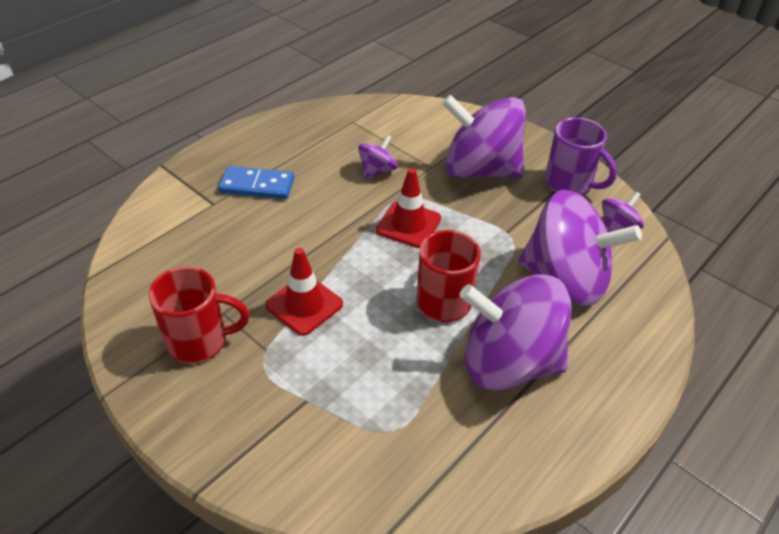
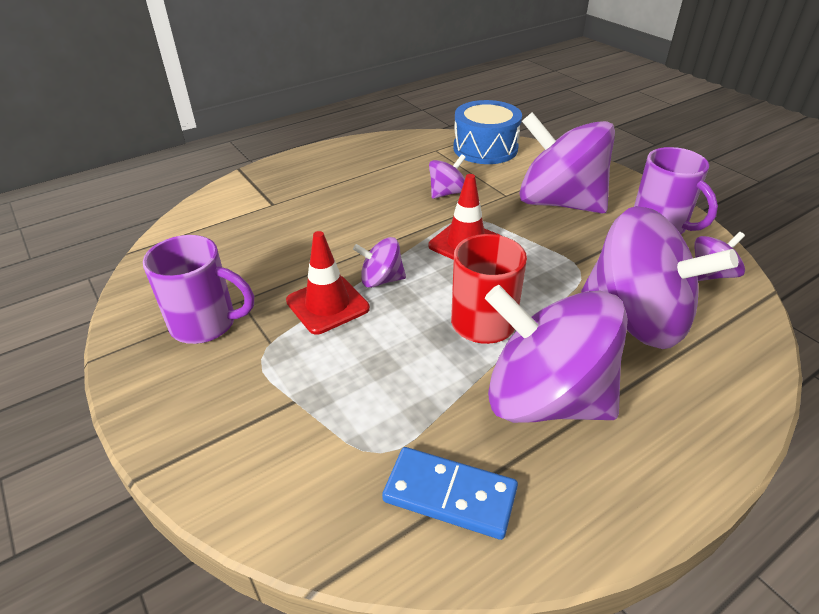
camera: 15 degrees right, 5 degrees down
red mug [149,266,249,363] -> purple mug [143,235,254,344]
blue domino [218,166,294,199] -> blue domino moved to [382,447,518,540]
none -> purple spinning top [353,237,406,288]
none -> blue drum [453,100,522,164]

